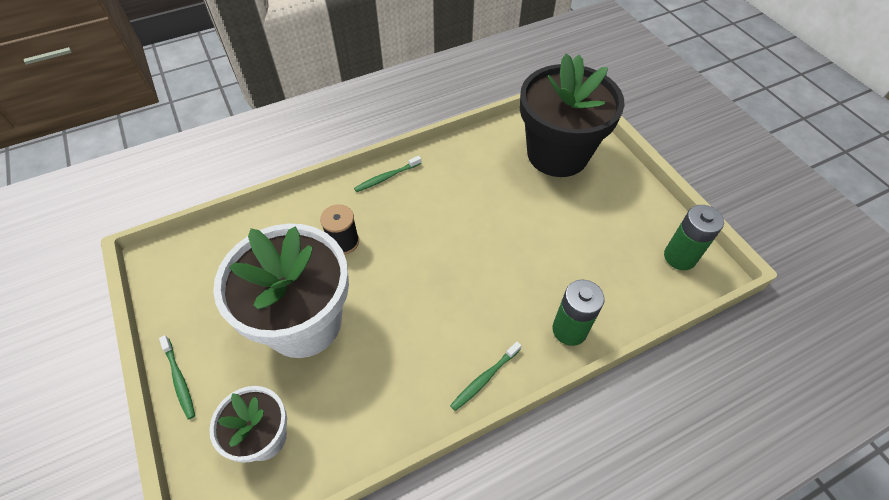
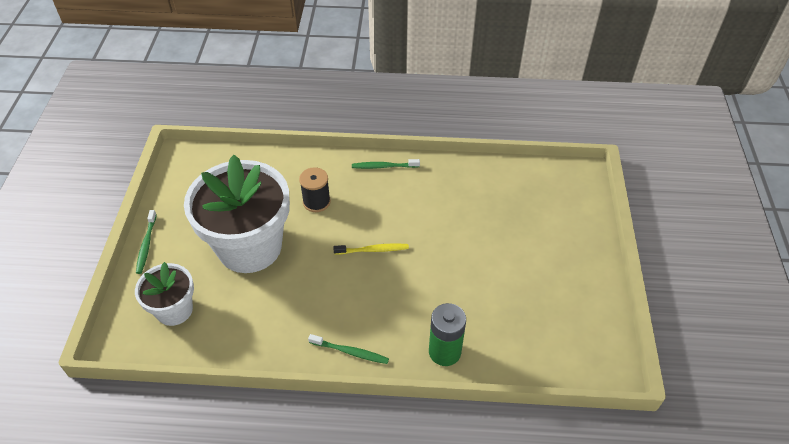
camera: 30 degrees right, 5 degrees down
green toothbrush [450,342,521,411] -> green toothbrush turned 150 degrees counterclockwise [308,334,389,364]
black flower pot [520,53,625,177] -> none
green battery [664,205,724,270] -> none
none -> yellow toothbrush [333,243,409,255]

